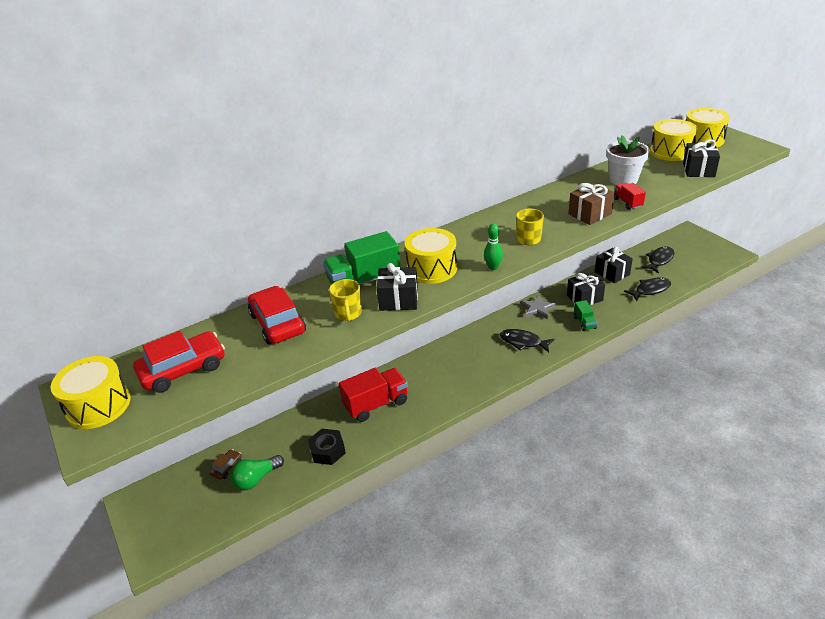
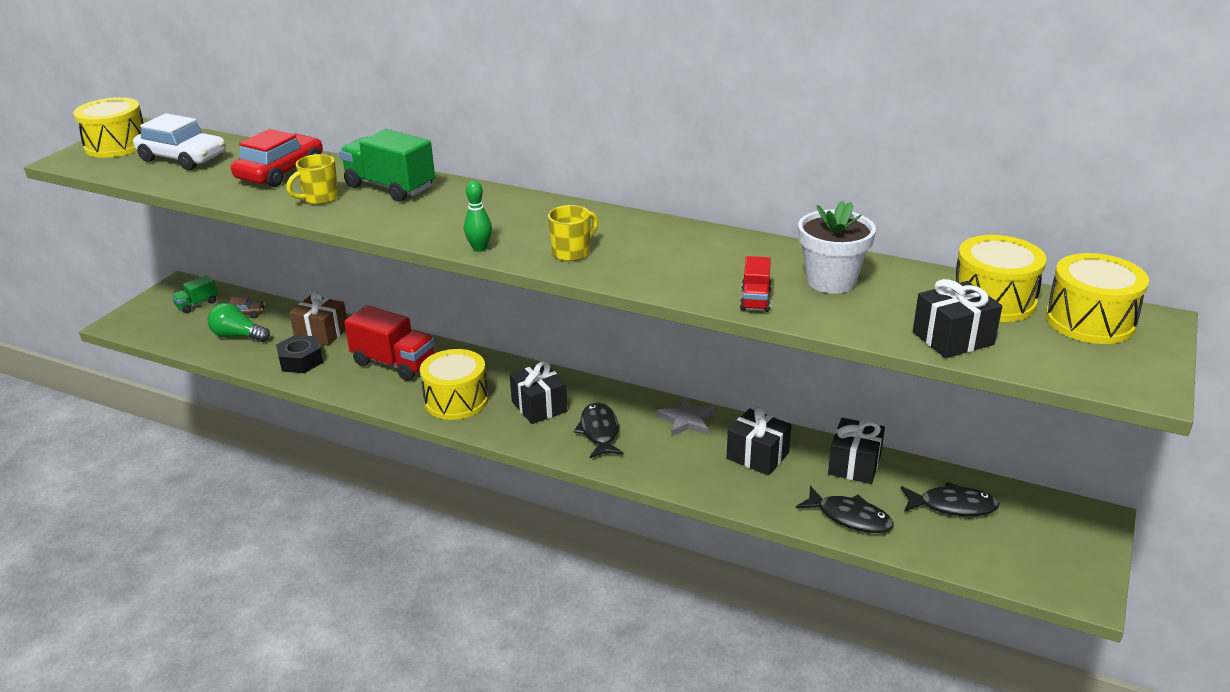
camera: 55 degrees right, 5 degrees down
red car [133,331,225,393] -> white car [133,113,226,170]
black gift [377,263,418,311] -> black gift moved to [510,361,567,424]
yellow drum [405,228,457,284] -> yellow drum moved to [420,349,488,420]
brown gift [568,182,615,225] -> brown gift moved to [289,291,347,346]
green truck [574,300,597,331] -> green truck moved to [171,275,218,313]
red truck [614,183,646,210] -> red truck turned 150 degrees clockwise [740,256,771,312]

